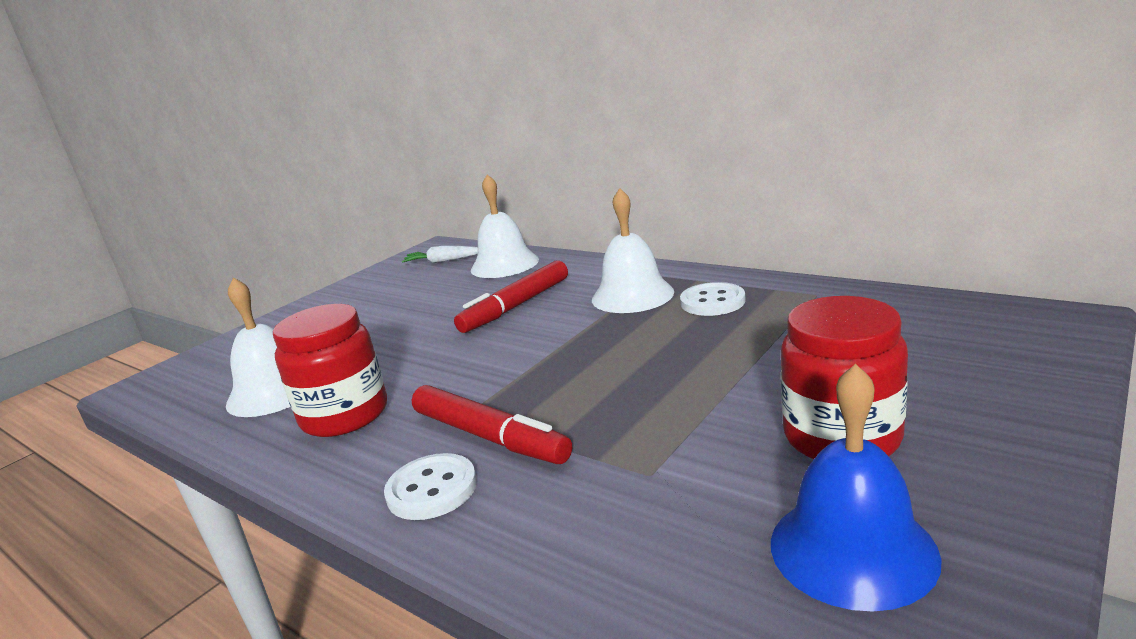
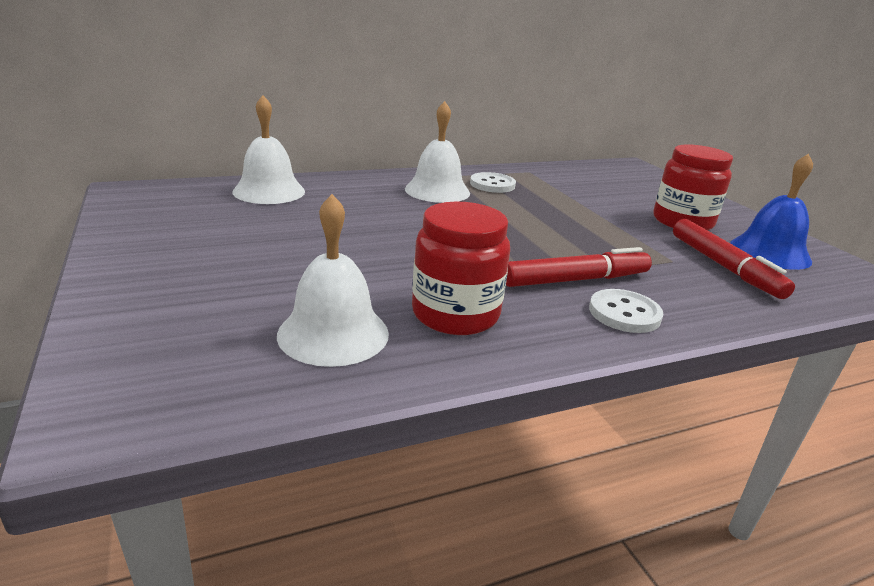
camera: 65 degrees left, 5 degrees up
white carrot [402,246,478,263] -> none
red marker [454,260,568,333] -> red marker moved to [673,219,795,299]

